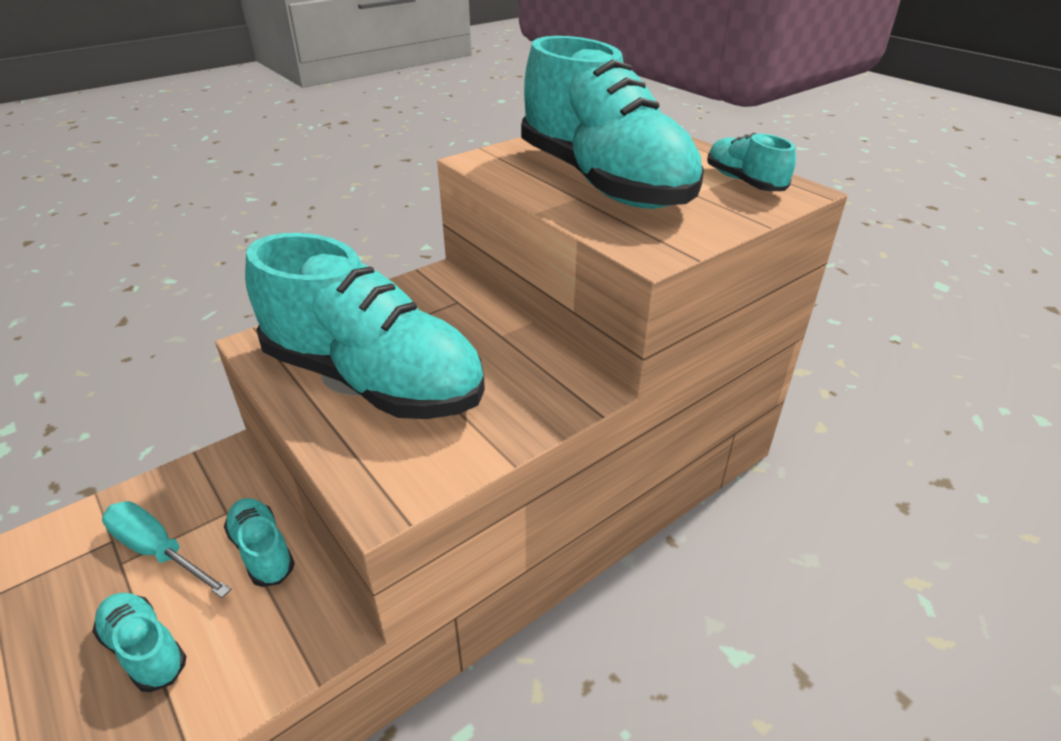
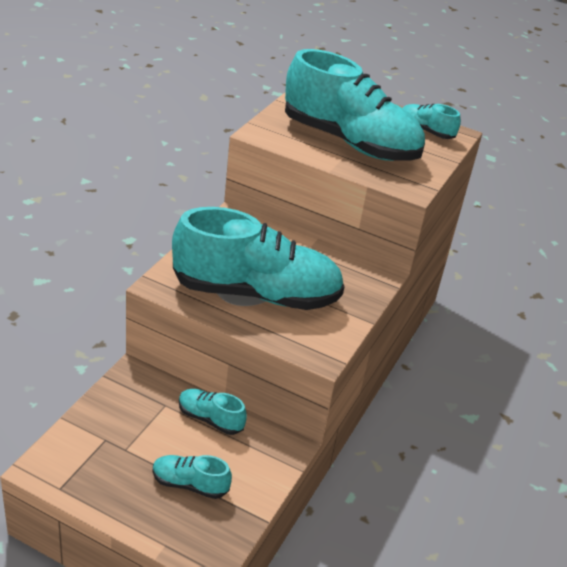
camera: 30 degrees left, 0 degrees up
turquoise screwdriver [102,501,232,598] -> none

